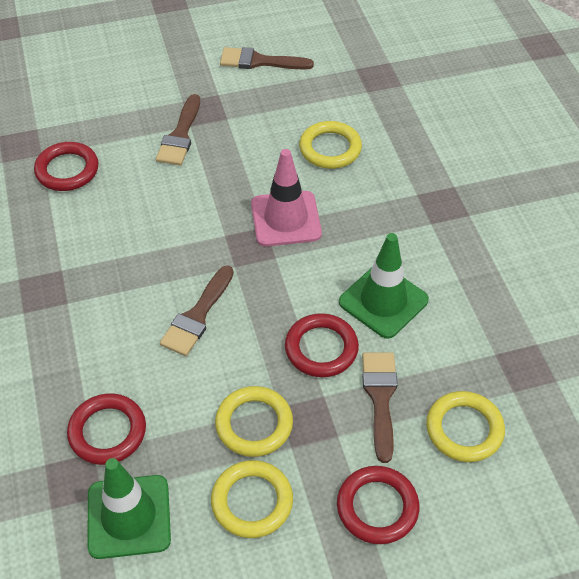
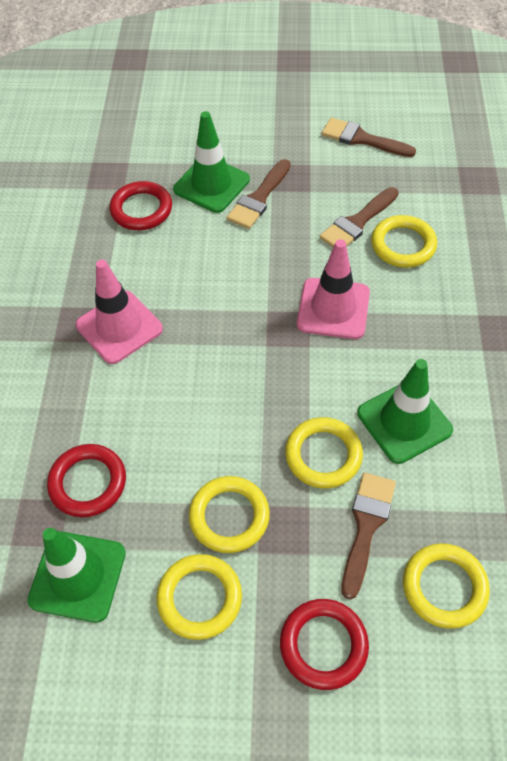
camera: 20 degrees right, 5 degrees up
brown brush [160,265,234,356] -> brown brush moved to [320,187,399,247]
red ring [285,313,359,377] -> yellow ring [285,417,363,488]
none -> pink traffic cone [76,260,163,364]
none -> green traffic cone [173,111,250,213]

